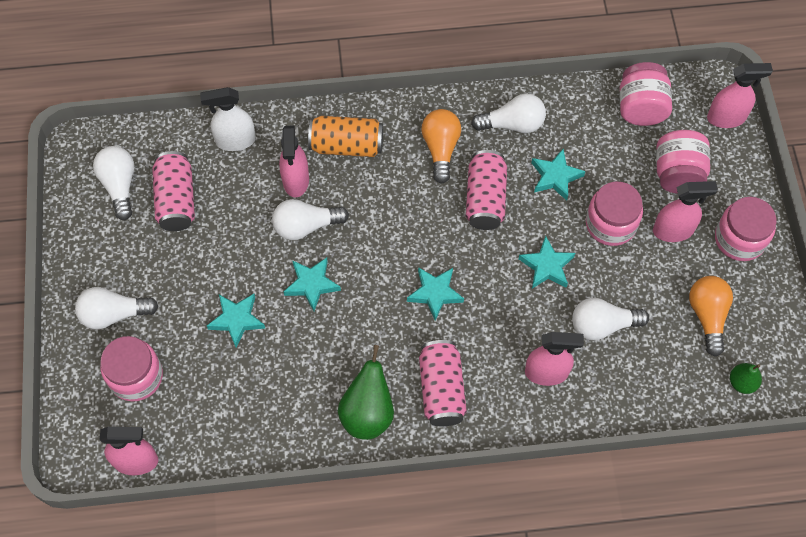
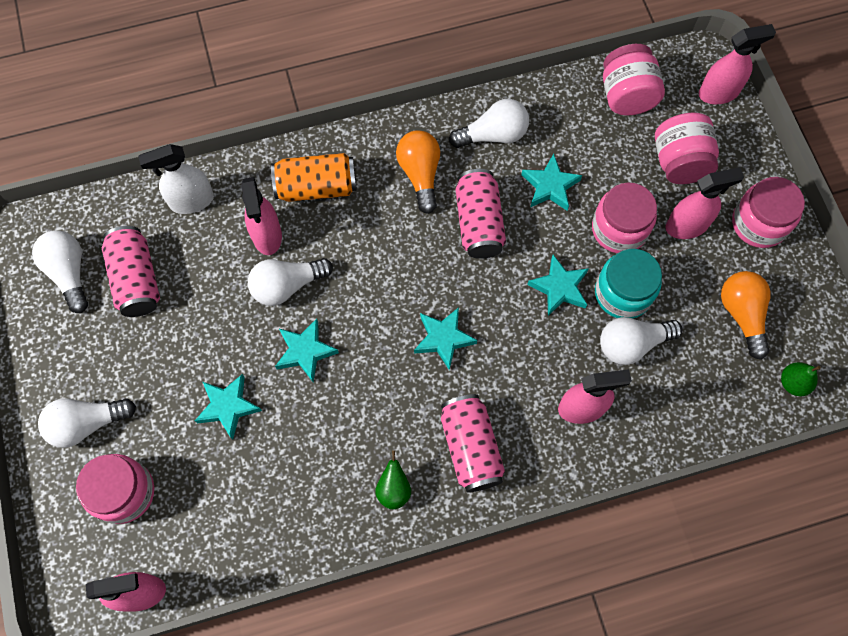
camera: 10 degrees left, 5 degrees up
green pear [338,345,394,440] -> green pear [375,450,411,509], size x0.57
none -> turquoise jar [595,249,662,318]

